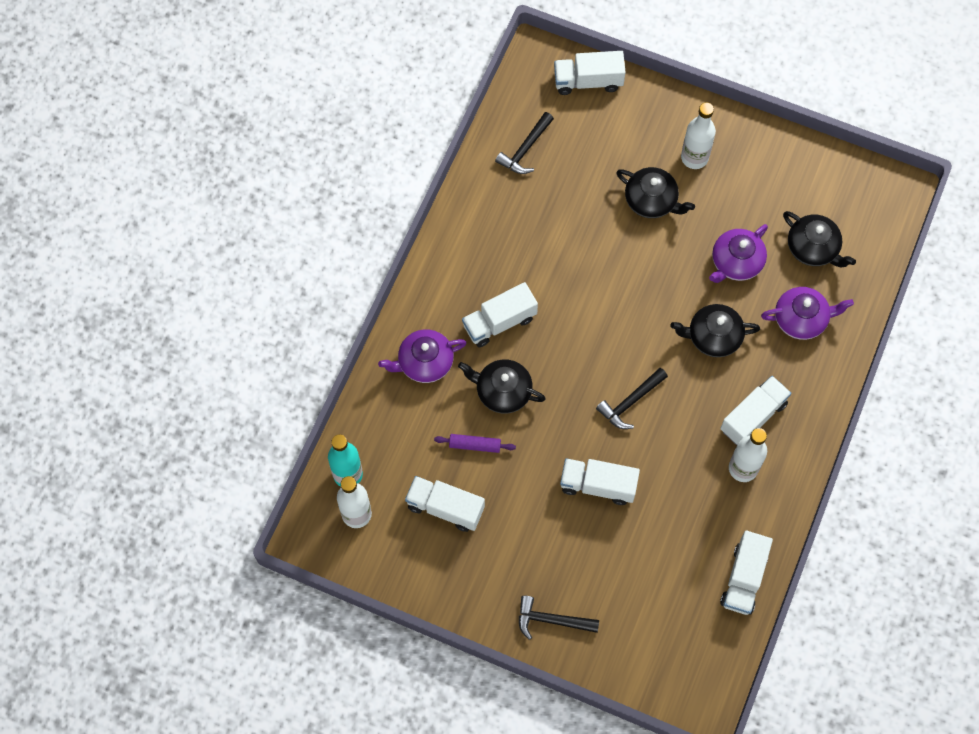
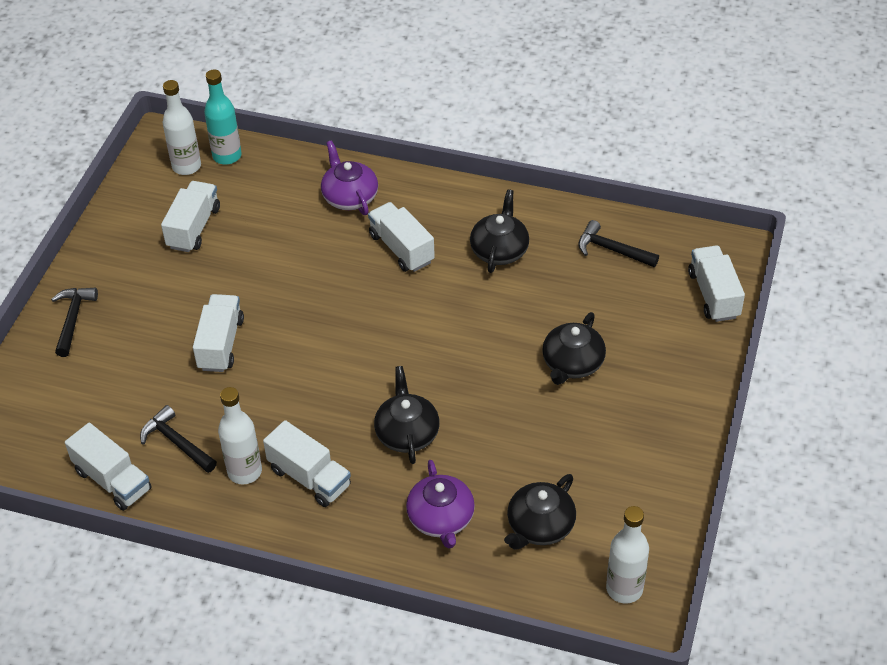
camera: 85 degrees right, 20 degrees down
purple rolling pin [434,434,516,453] -> none
black teapot [458,359,546,414] -> black teapot moved to [470,189,529,273]
black hammer [596,368,668,429] -> black hammer moved to [140,405,217,473]
white bottle [681,102,716,169] -> white bottle moved to [606,506,649,604]
purple teapot [709,224,768,283] -> none
white truck [720,531,773,615] -> white truck turned 150 degrees counterclockwise [65,423,152,511]

